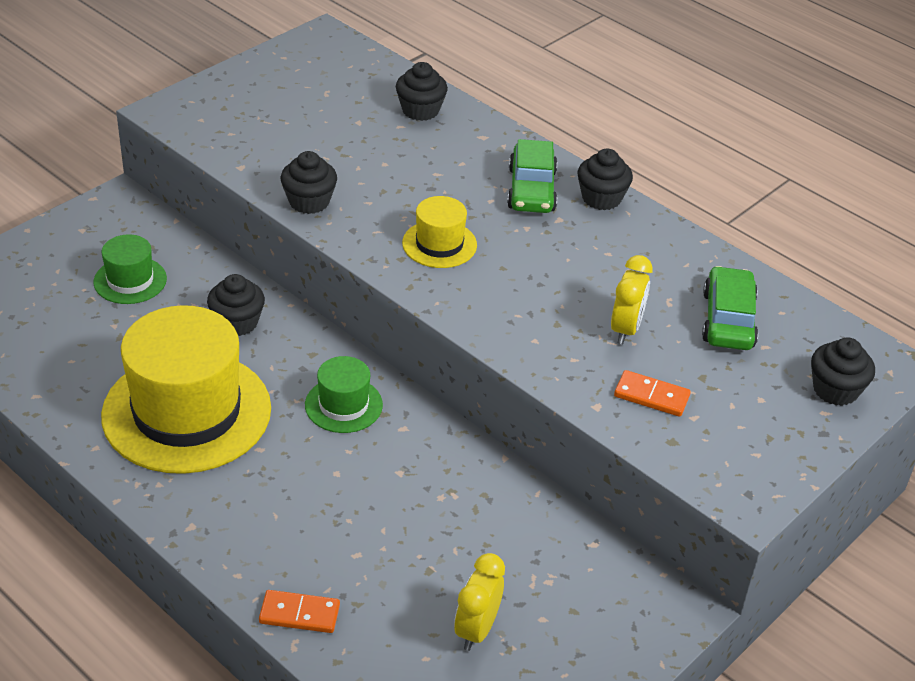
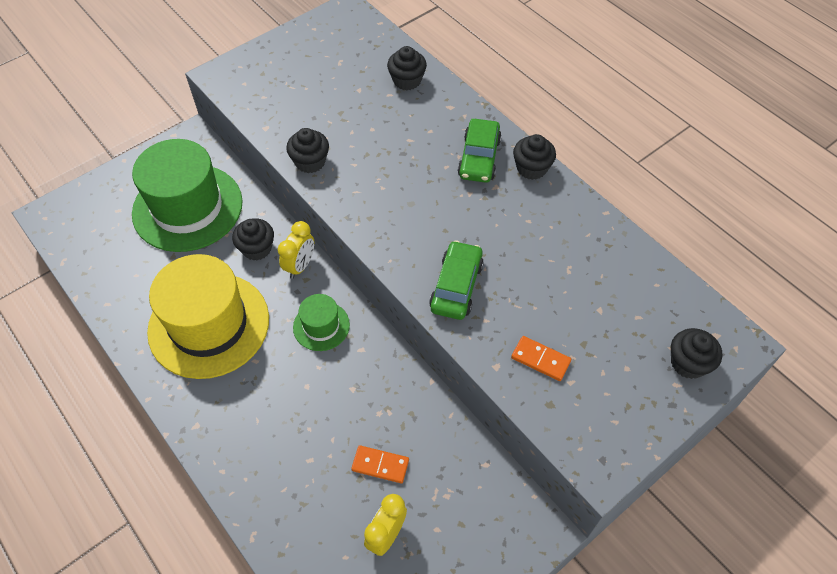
camera: 10 degrees right, 15 degrees up
green hat [94,234,167,304] -> green hat [132,139,243,252], size x2.13
orange domino [259,590,340,633] -> orange domino moved to [351,445,409,483]
yellow hat [402,196,477,268] -> none
yellow clock [611,255,653,344] -> yellow clock moved to [278,221,314,279]
green car [702,266,758,350] -> green car moved to [429,240,484,320]

